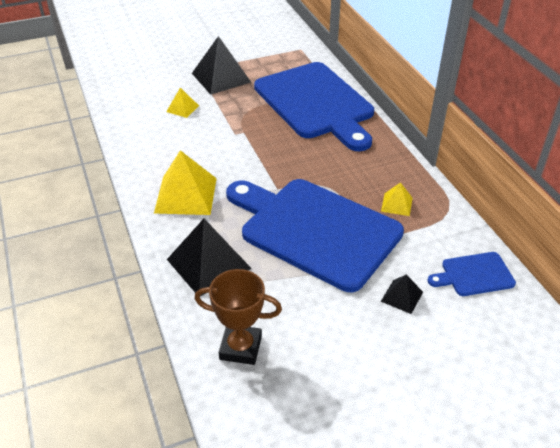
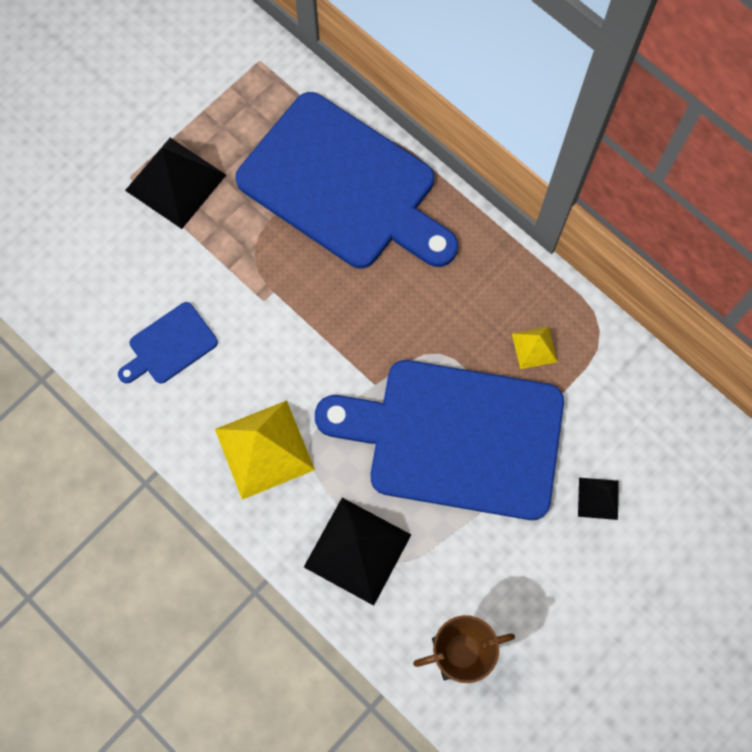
camera: 25 degrees left, 30 degrees up
yellow pyramid [166,88,199,118] -> none
blue cutting board [427,252,516,296] -> blue cutting board moved to [118,302,218,384]

